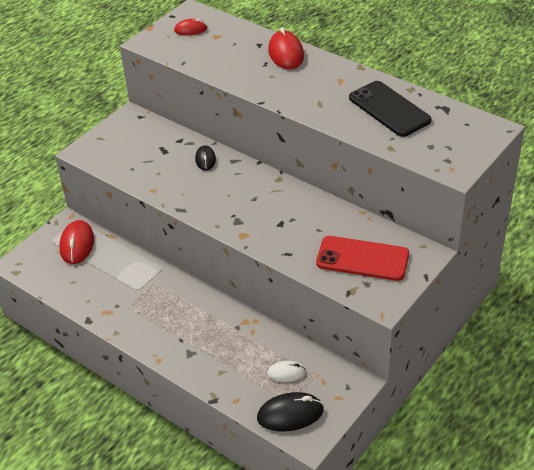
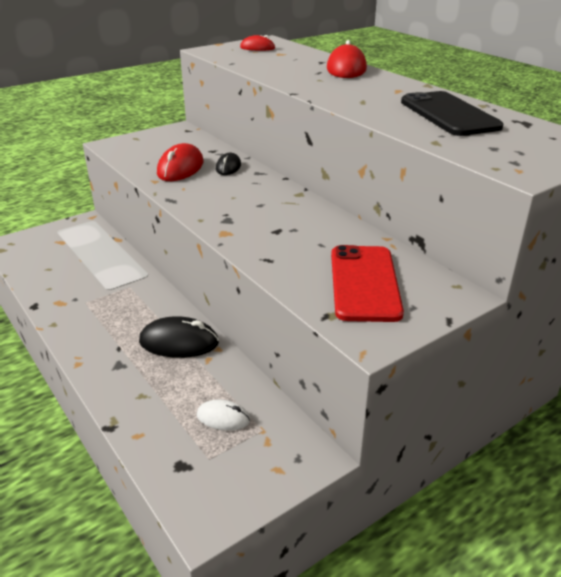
camera: 15 degrees right, 10 degrees down
red mouse [59,220,94,264] -> red mouse moved to [157,143,203,181]
black mouse [257,392,324,431] -> black mouse moved to [139,316,219,358]
red phone [316,236,409,281] -> red phone turned 60 degrees clockwise [331,245,404,322]

